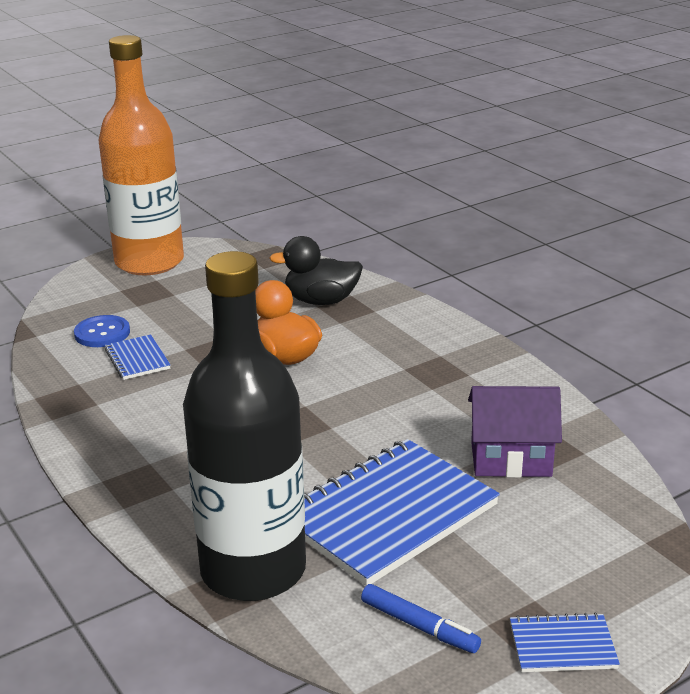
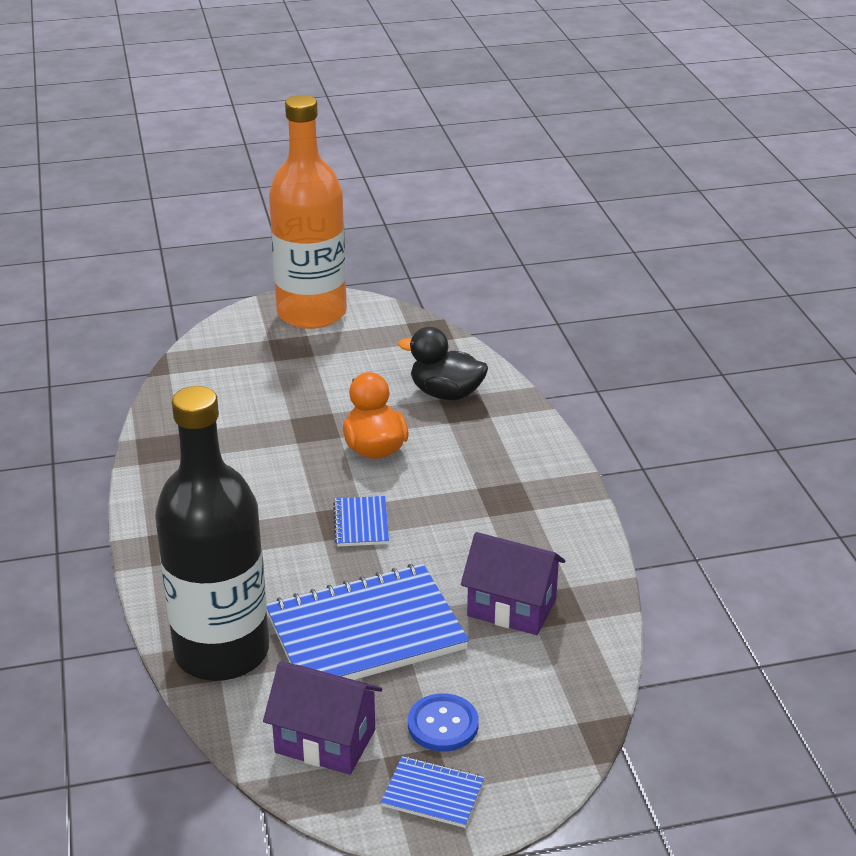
camera: 20 degrees right, 5 degrees up
blue button [74,315,130,347] -> blue button moved to [408,693,479,751]
blue notebook [105,334,171,380] -> blue notebook moved to [333,496,389,547]
blue marker [361,584,481,653] -> purple house [263,662,382,775]

